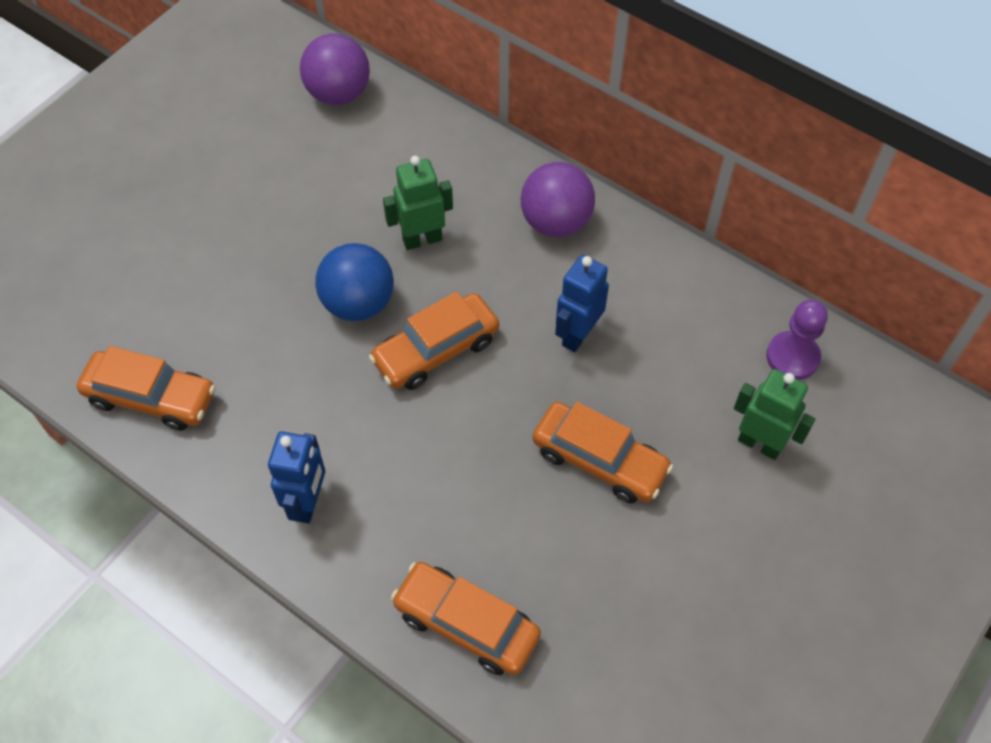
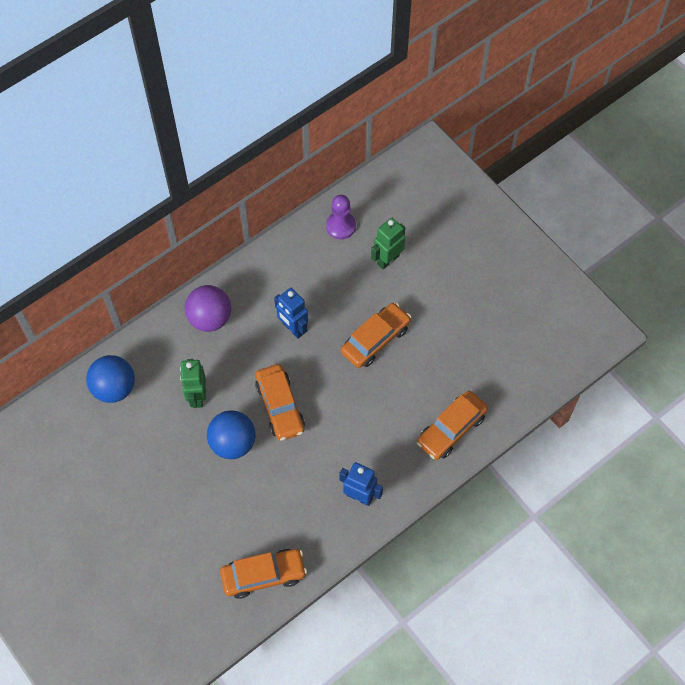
camera: 75 degrees left, 5 degrees up
orange car [77,346,216,431] -> orange car turned 45 degrees clockwise [220,549,307,599]
purple ball [300,34,370,105] -> none
none -> blue ball [86,355,135,403]

